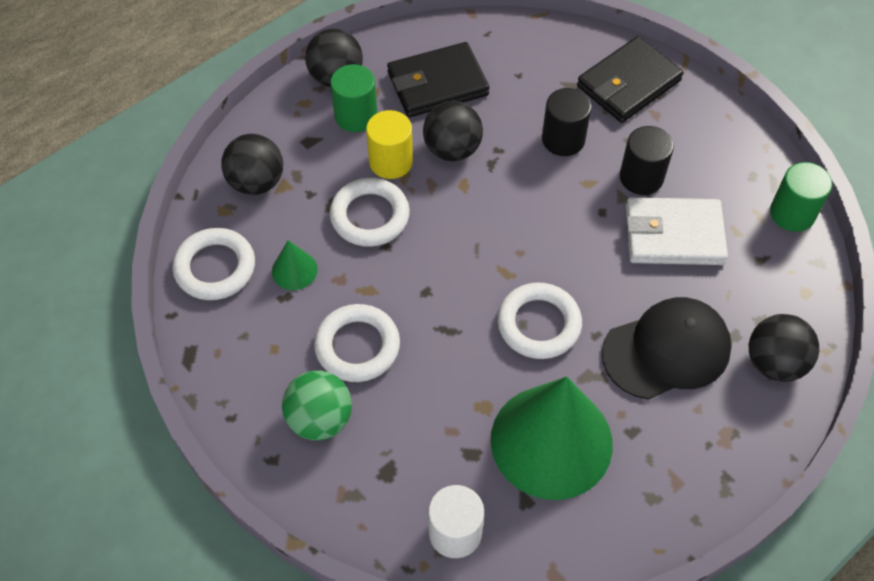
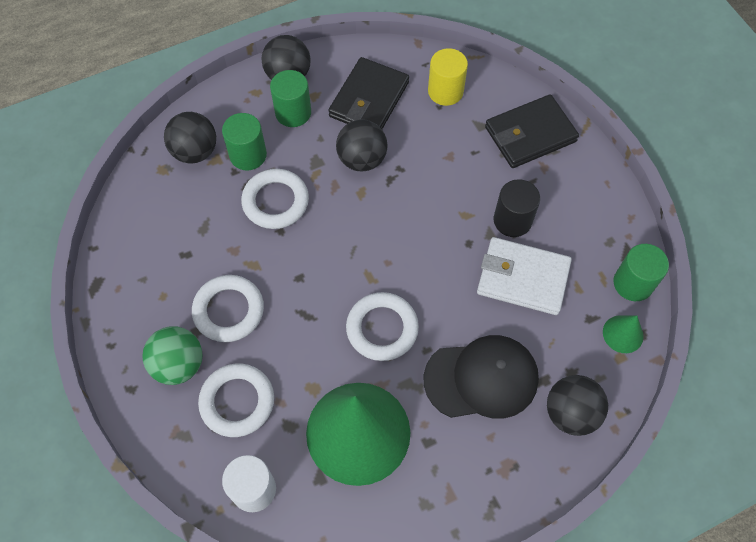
camera: 15 degrees right, 5 degrees up
white ring [173,228,255,300] -> white ring moved to [198,364,274,437]
green cone [272,240,318,290] -> green cone moved to [603,315,644,353]
yellow cylinder [366,110,413,179] -> yellow cylinder moved to [428,48,468,106]
black wallet [387,42,489,117] -> black wallet turned 60 degrees counterclockwise [328,57,409,129]
black cylinder [542,88,592,156] -> none
none -> green cylinder [222,113,267,170]

